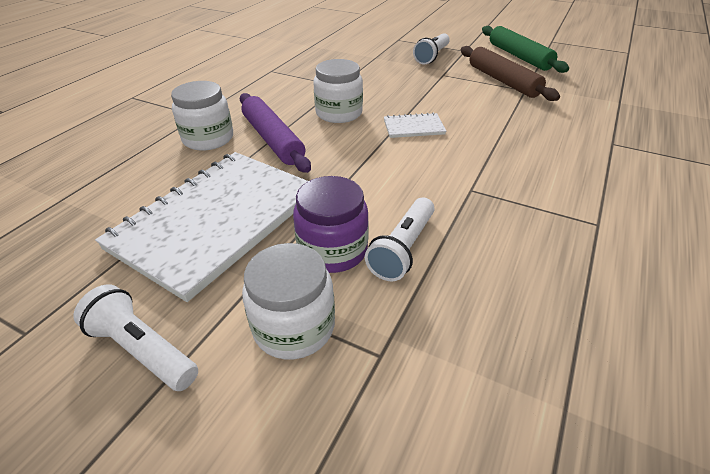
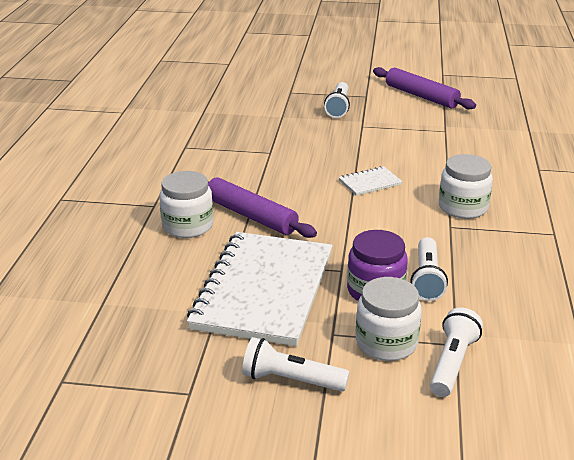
camera: 20 degrees left, 10 degrees down
white jar [313,59,363,123] -> white jar moved to [439,154,493,219]
brown rolling pin [461,46,560,101] -> none
green rolling pin [482,26,569,73] -> purple rolling pin [373,67,476,109]
none -> white flashlight [430,308,483,397]

